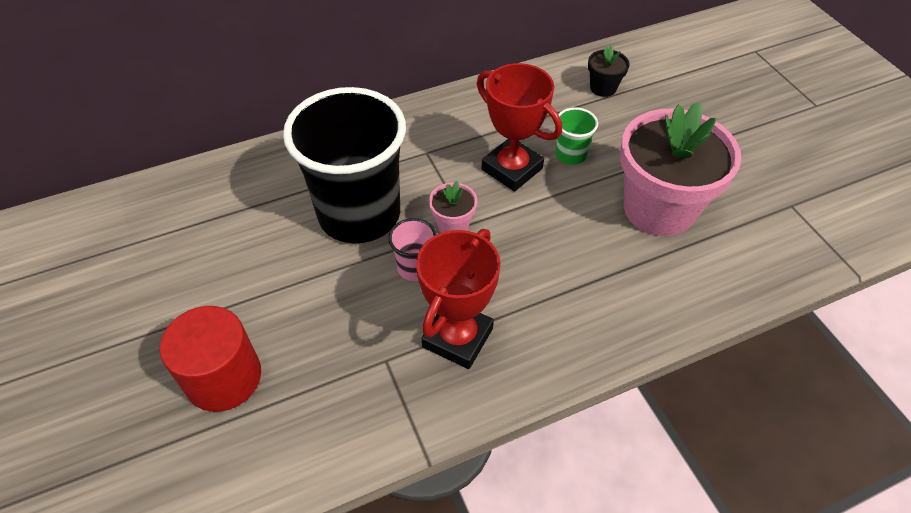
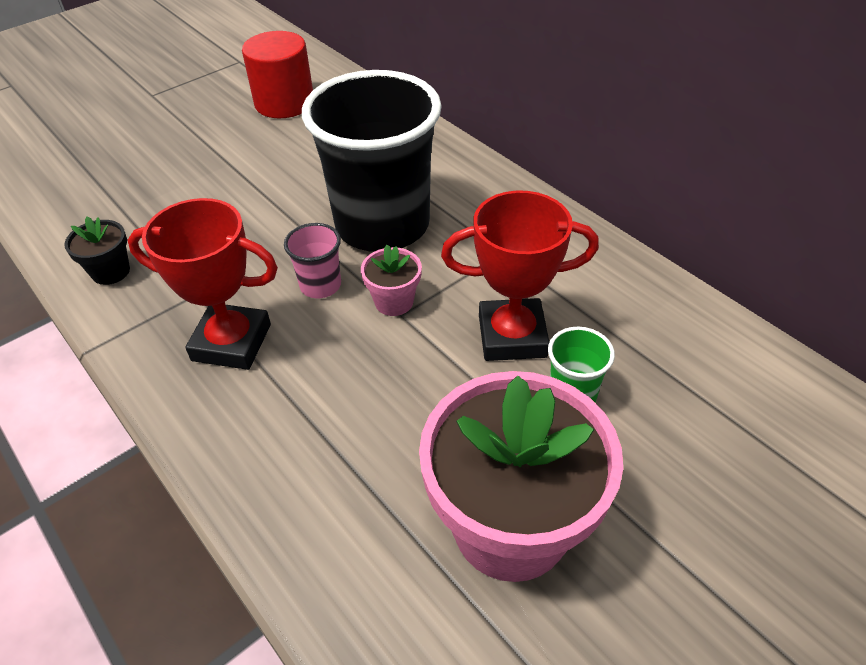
camera: 75 degrees right, 5 degrees down
red cylinder [160,306,261,412] -> red cylinder moved to [242,31,313,118]
red trophy [477,63,562,192] -> red trophy turned 60 degrees clockwise [441,191,599,361]
black flower pot [588,45,630,97] -> black flower pot moved to [64,217,130,285]

